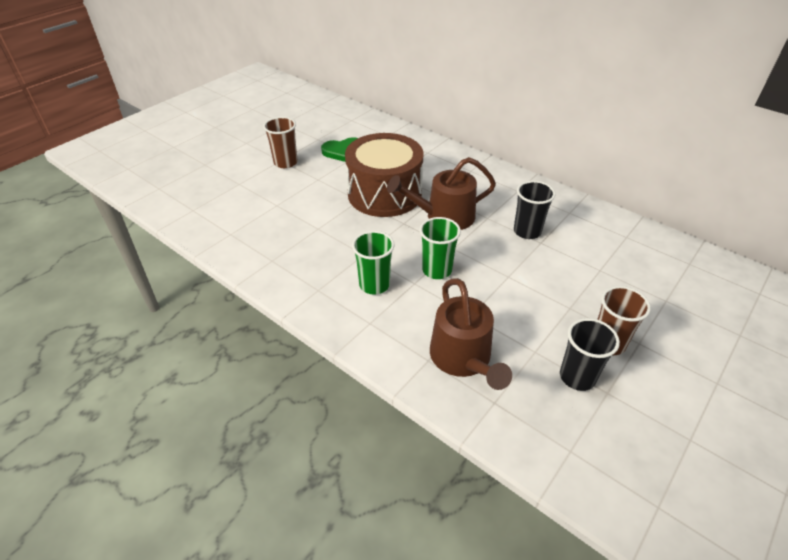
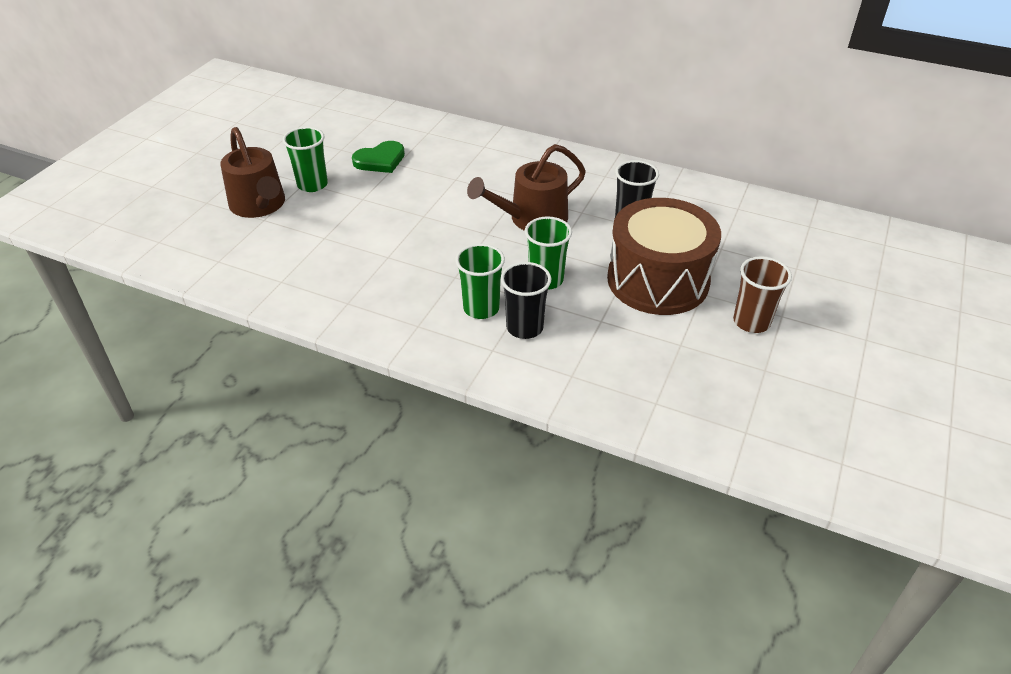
camera: 15 degrees left, 0 degrees up
brown cup [263,117,298,168] -> green cup [283,127,328,192]
brown drum [345,133,424,217] -> brown drum moved to [607,198,721,315]
brown watering can [430,278,512,390] -> brown watering can moved to [220,127,285,218]
black cup [560,318,620,391] -> black cup moved to [501,262,551,339]

